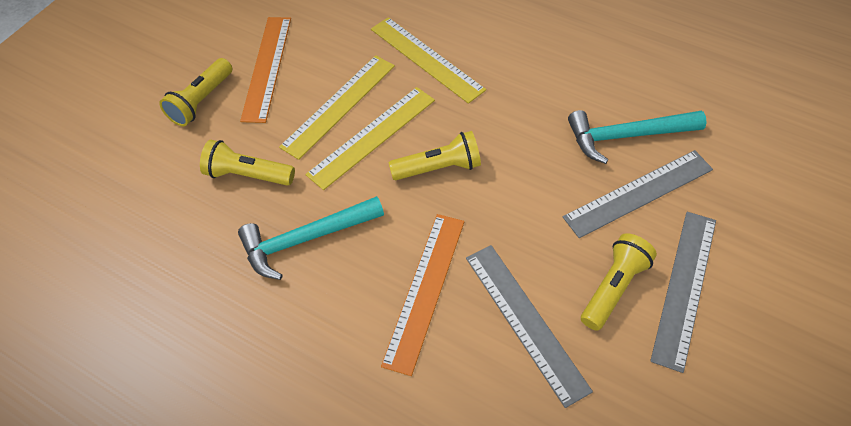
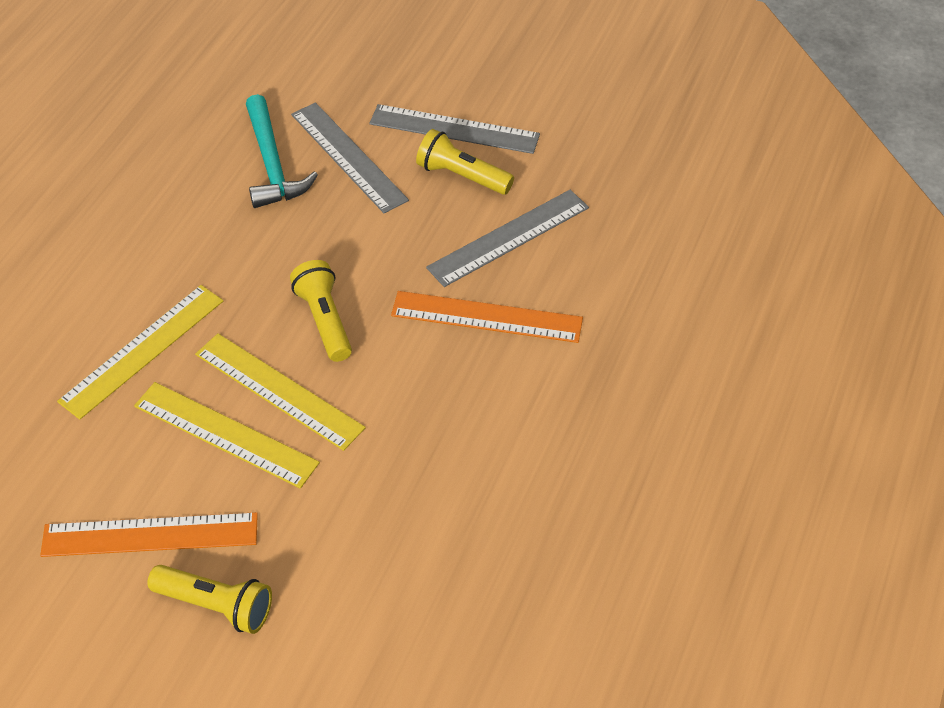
camera: 100 degrees left, 5 degrees down
yellow flashlight [200,140,295,186] -> none
turquoise hammer [238,196,384,280] -> none

